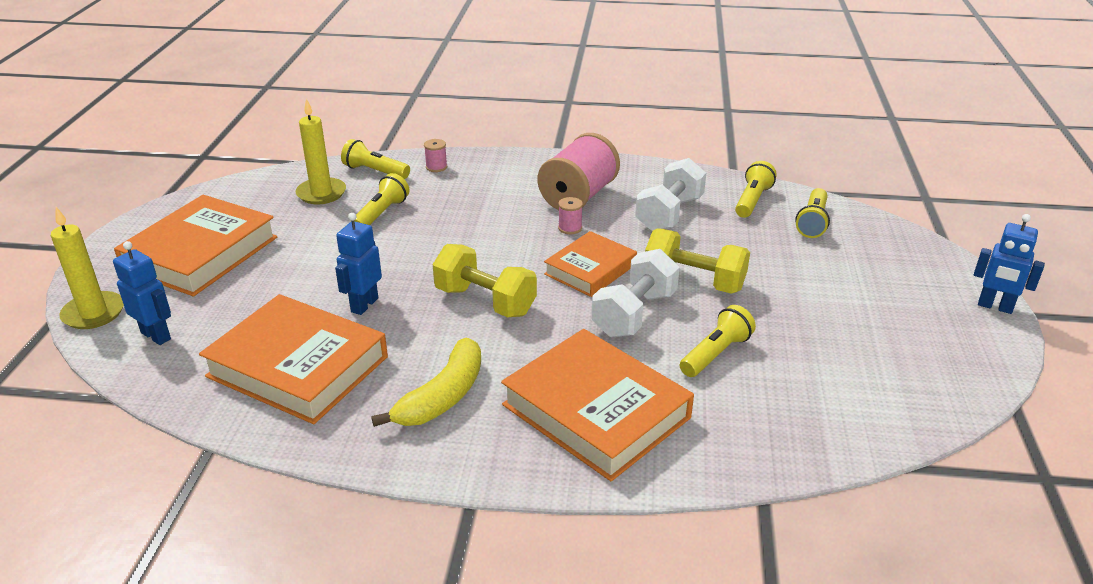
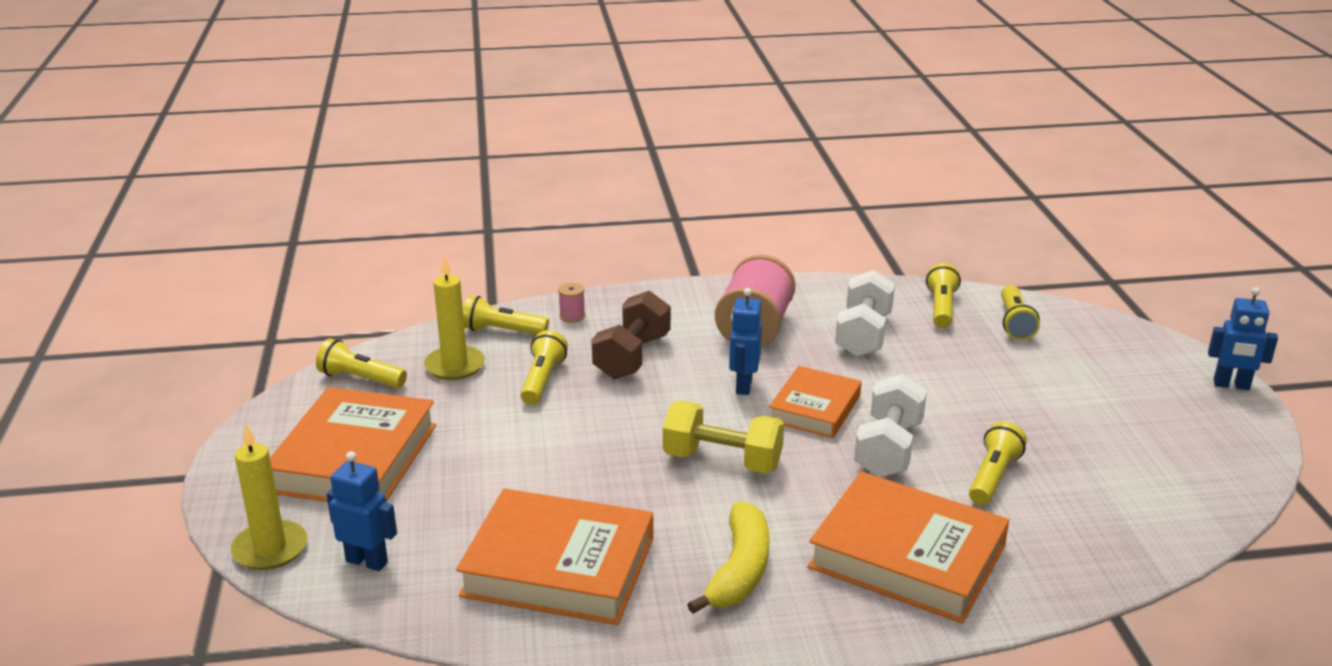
camera: 15 degrees left, 5 degrees down
blue robot [335,213,382,315] -> blue robot moved to [729,288,762,395]
pink spool [558,197,583,234] -> none
yellow dumbbell [645,228,750,294] -> none
none -> yellow flashlight [316,338,407,388]
none -> brown dumbbell [592,291,671,379]

